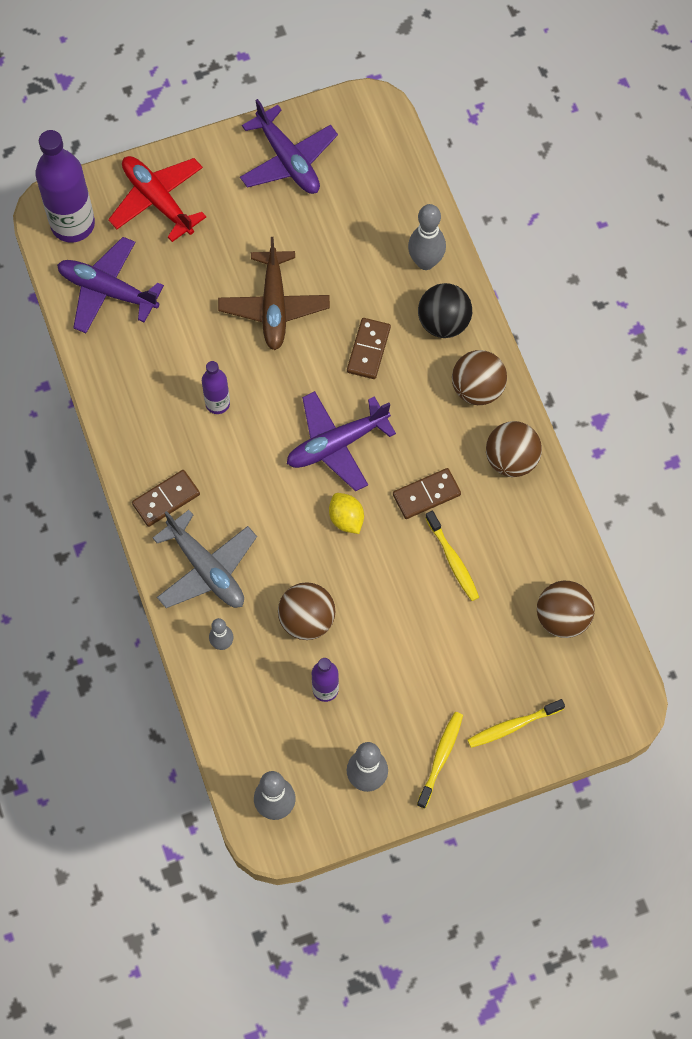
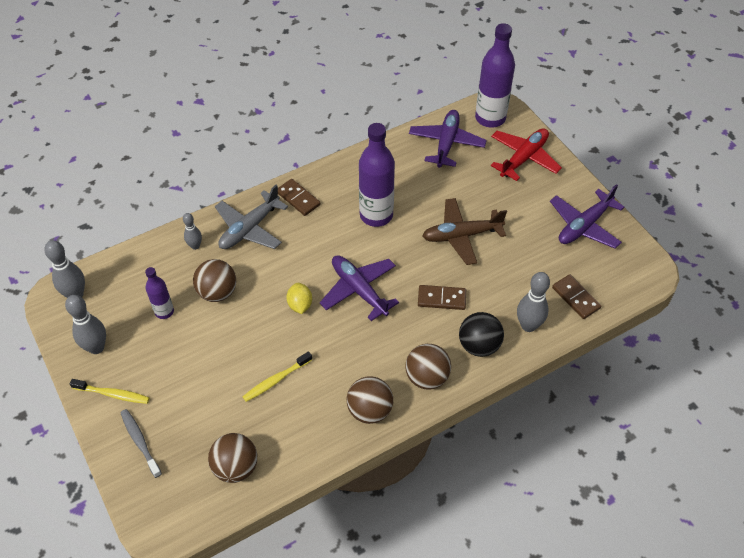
camera: 80 degrees right, 15 degrees down
purple bottle [202,361,230,414] -> purple bottle [359,123,395,227], size x1.87
yellow lemon [329,493,364,534] -> yellow lemon turned 60 degrees counterclockwise [286,283,312,314]
brown domino [393,468,461,519] -> brown domino moved to [552,274,601,319]
yellow toothbrush [467,699,565,748] -> grey toothbrush [120,409,162,478]

